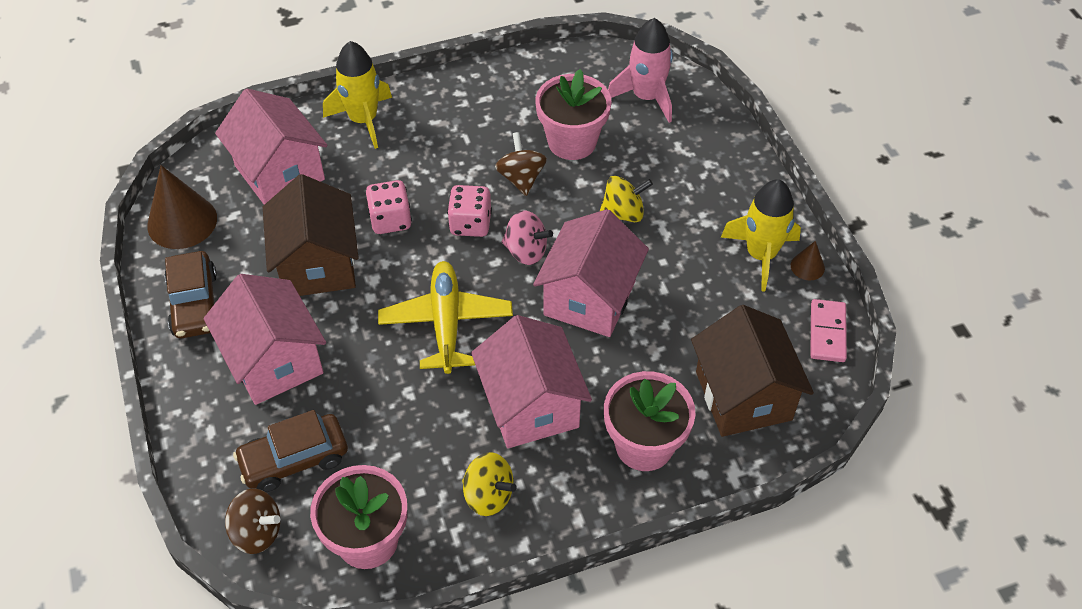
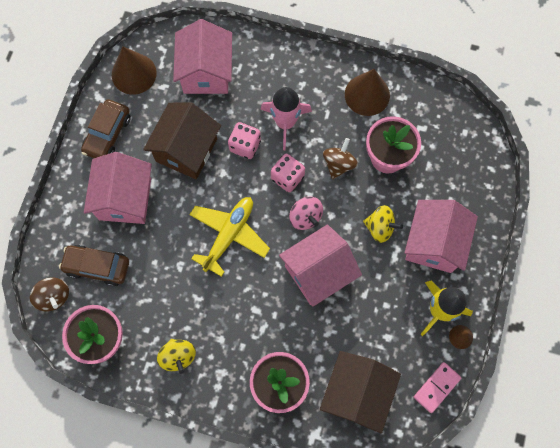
camera: 35 degrees right, 20 degrees up
yellow rocket [323,41,392,149] -> none
pink house [471,315,592,448] -> pink house moved to [405,200,478,273]
pink rocket [608,18,673,123] -> pink rocket moved to [261,87,312,150]
none -> brown cone [345,69,390,116]

